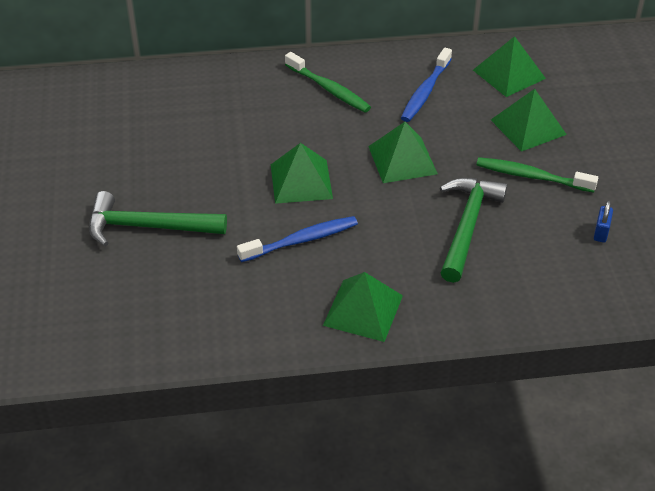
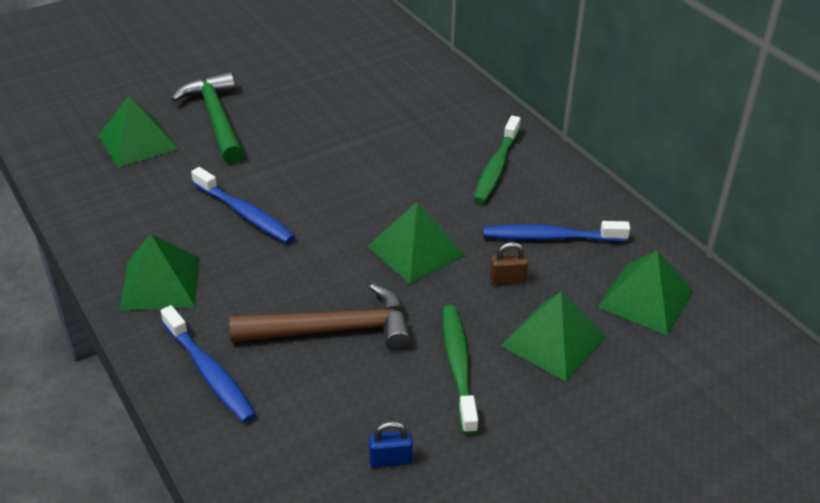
camera: 65 degrees right, 5 degrees down
green pyramid [271,143,333,204] -> green pyramid moved to [98,96,178,168]
green hammer [440,178,508,283] -> brown hammer [229,284,411,351]
none -> blue toothbrush [161,305,256,423]
none -> brown padlock [490,242,528,285]

